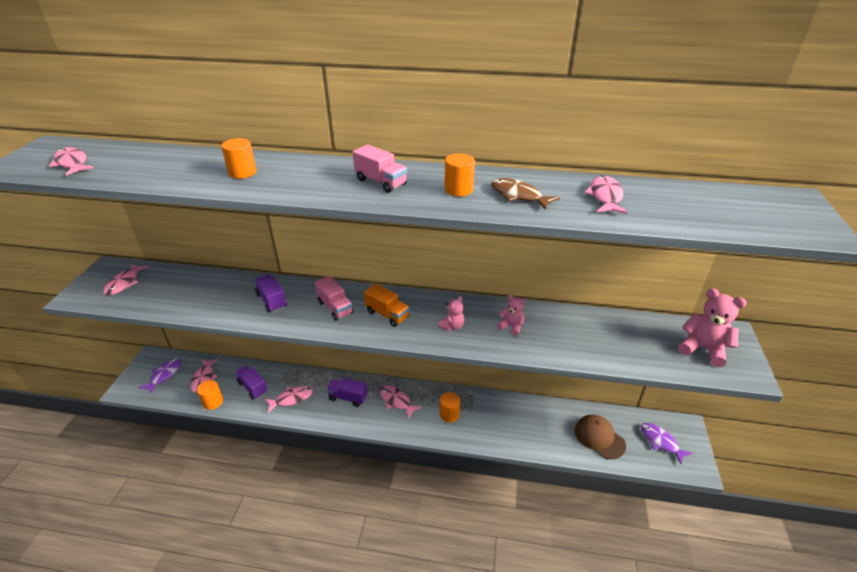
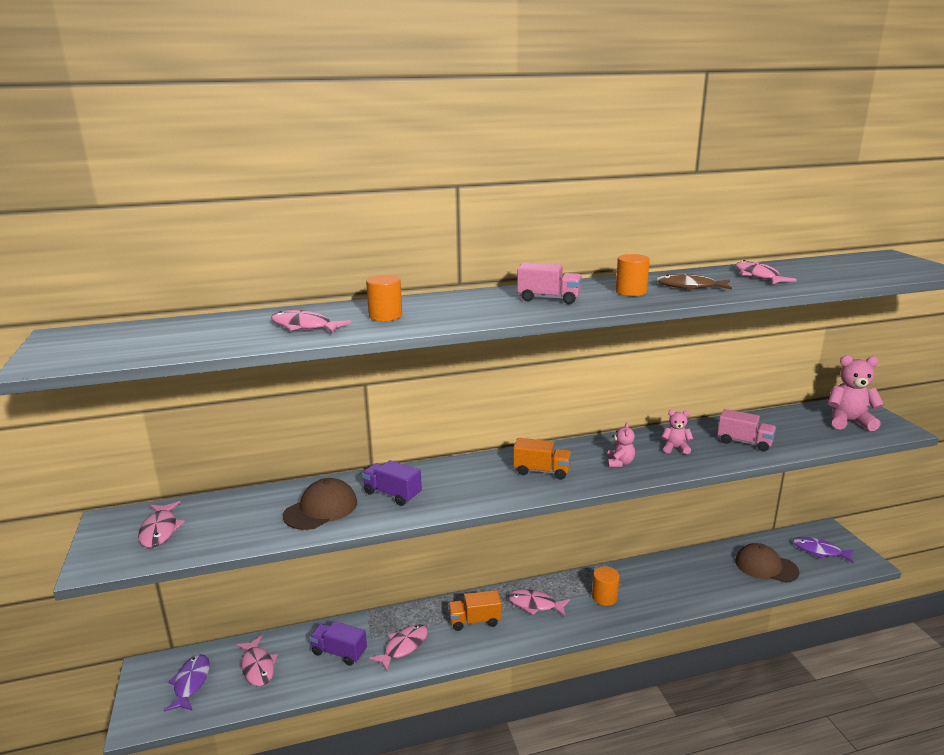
camera: 25 degrees left, 15 degrees down
pink fish [49,147,94,176] -> pink fish moved to [271,310,351,333]
orange cylinder [197,380,223,410] -> none
pink truck [315,276,353,321] -> pink truck moved to [717,409,776,452]
purple truck [327,378,368,407] -> orange truck [448,590,502,631]
none -> brown cap [283,478,357,530]

